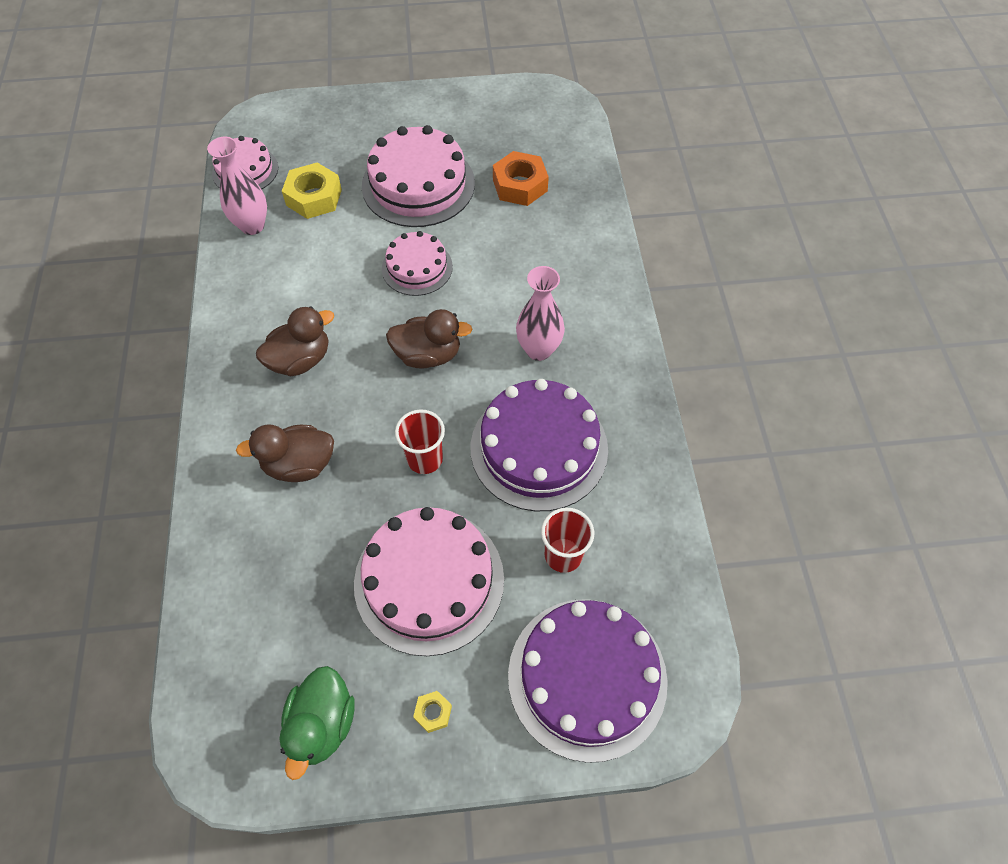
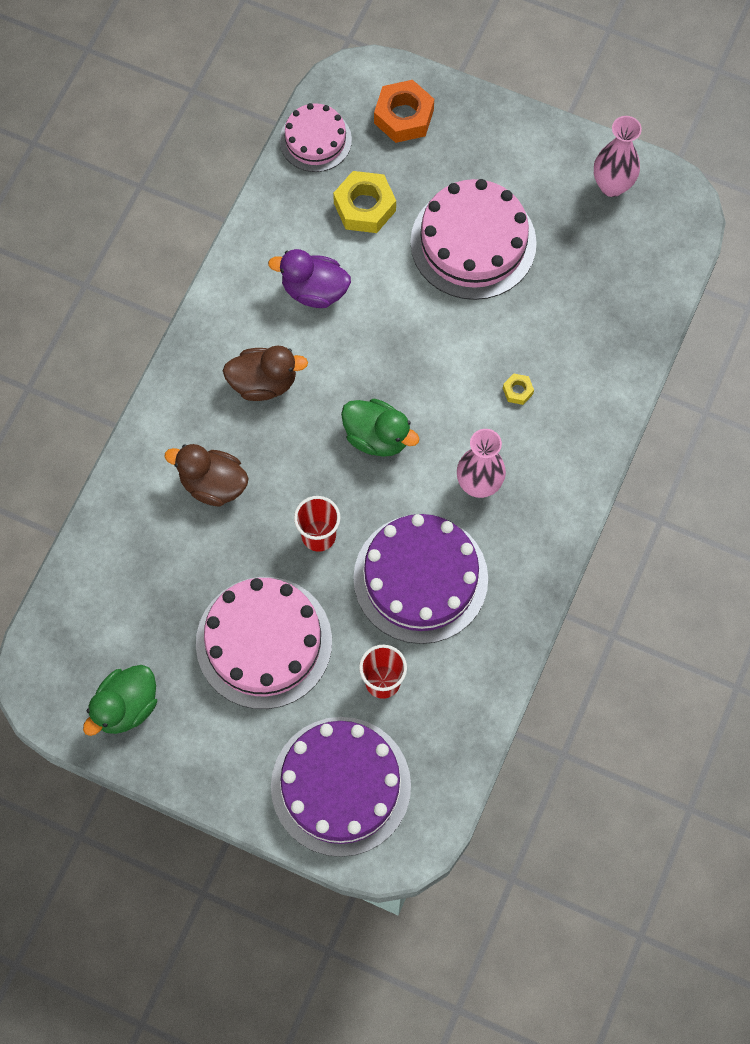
camera: 30 degrees right, 10 degrees up
pink vase [207,137,267,235] -> pink vase moved to [594,116,642,197]
pink cake [382,231,453,296] -> none
brown duck [386,309,472,368] -> green duck [341,399,420,457]
yellow nut [413,691,452,733] -> yellow nut moved to [503,373,534,405]
orange nut [493,151,549,206] -> orange nut moved to [374,80,434,143]
none -> purple duck [268,249,351,308]

